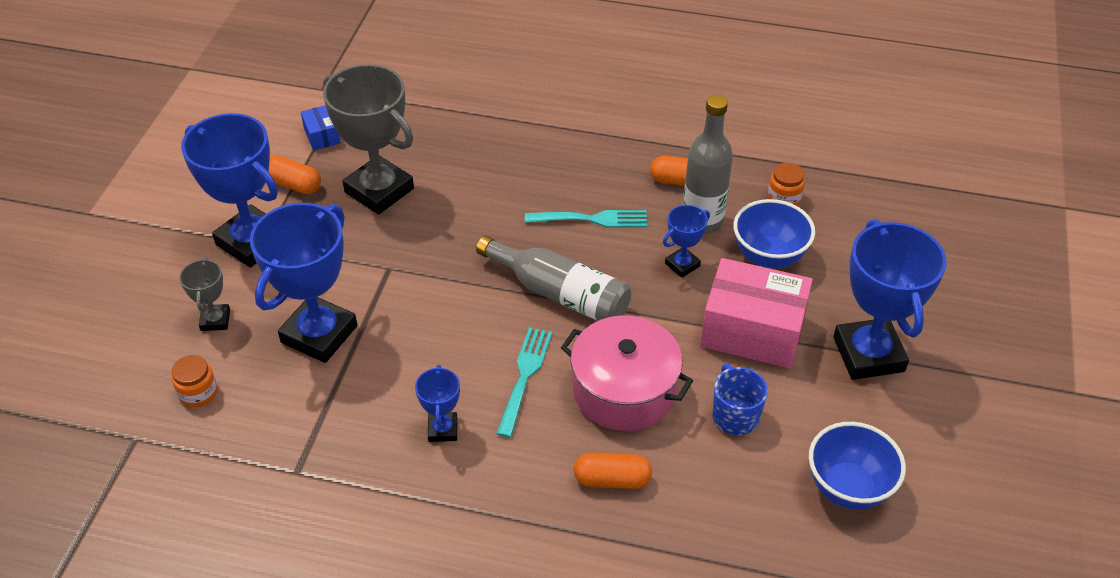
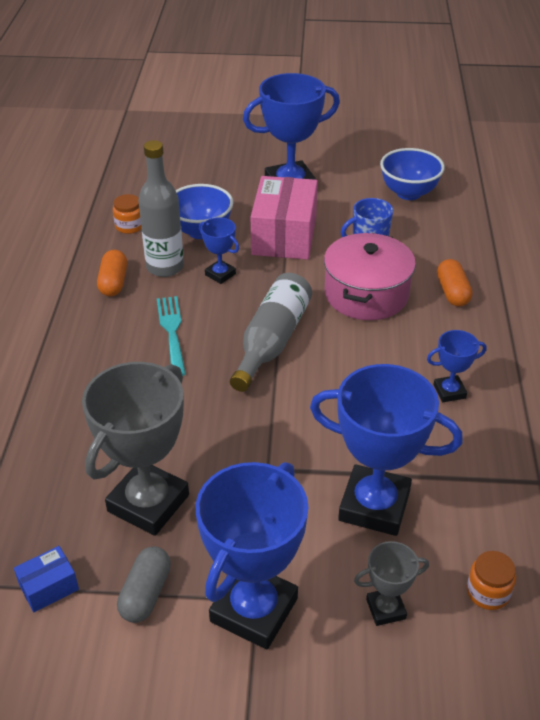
camera: 100 degrees left, 5 degrees down
orange capsule [269,155,321,194] -> grey capsule [117,546,171,623]
turquoise fork [496,327,552,438] -> none

